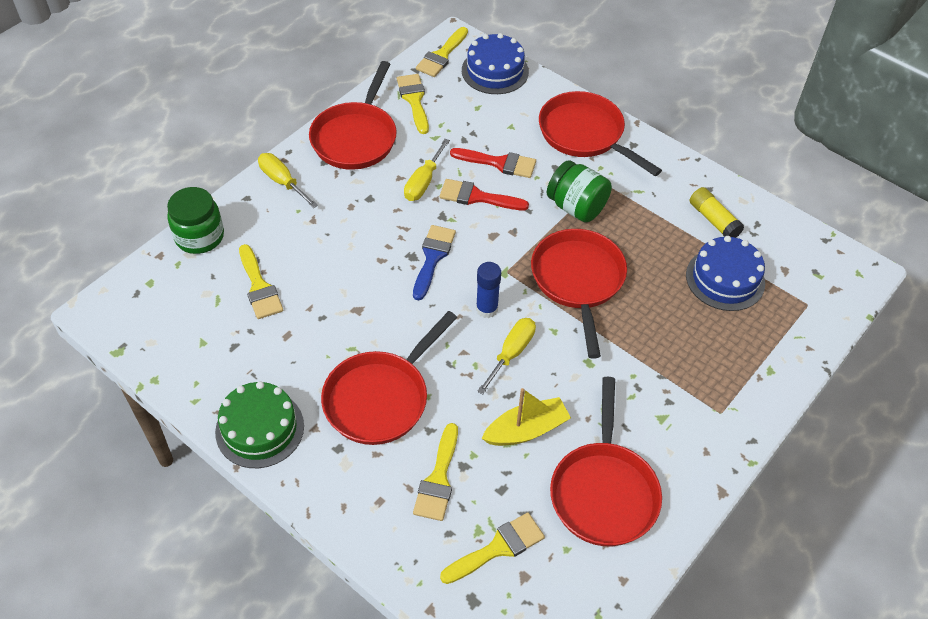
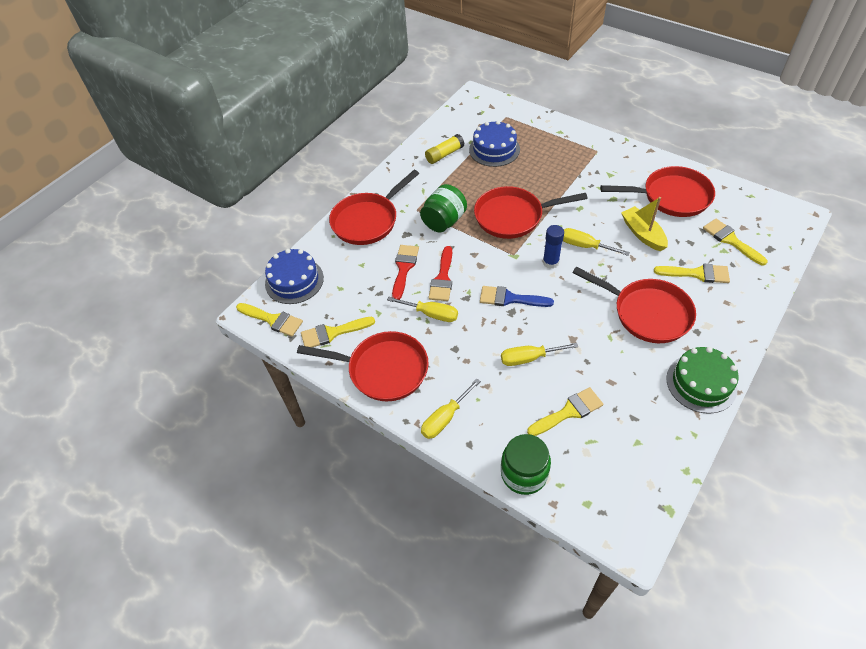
camera: 90 degrees left, 0 degrees up
none -> yellow screwdriver [501,343,578,366]

